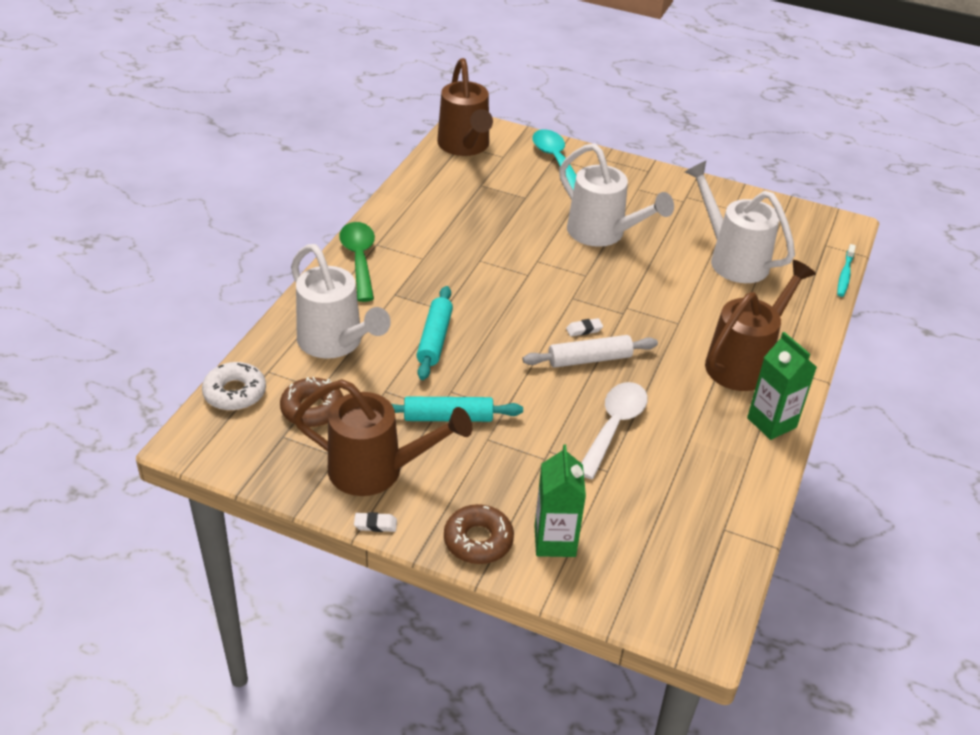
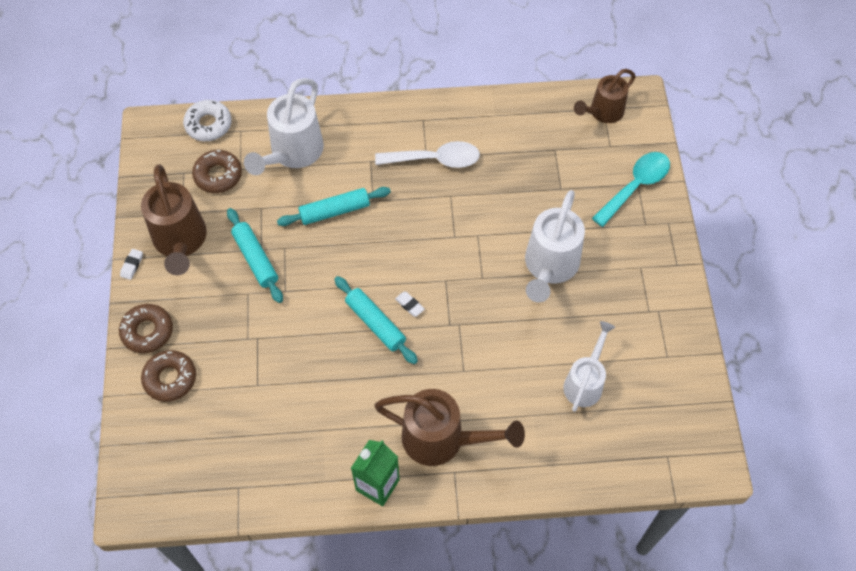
camera: 65 degrees right, 20 degrees up
green spoon [339,222,375,302] -> none
white eraser [354,512,397,532] -> white eraser turned 45 degrees clockwise [120,249,143,280]
brown watering can [437,58,493,156] -> brown watering can [574,69,636,123], size x0.66
white rolling pin [523,335,658,368] -> turquoise rolling pin [334,276,418,364]
green carton [534,444,586,557] -> brown donut [141,350,196,402]
white spoon [581,382,648,479] -> white spoon moved to [375,141,480,168]
white watering can [685,161,795,283] -> white watering can [563,321,615,412], size x0.66
turquoise toothbrush [837,244,856,297] -> none

